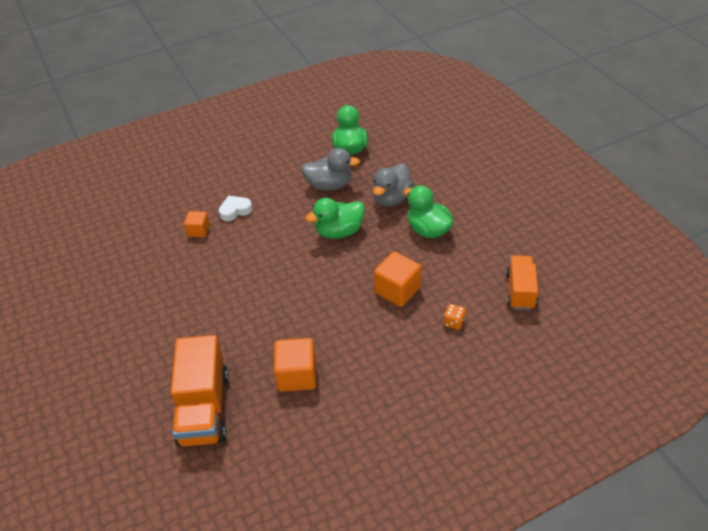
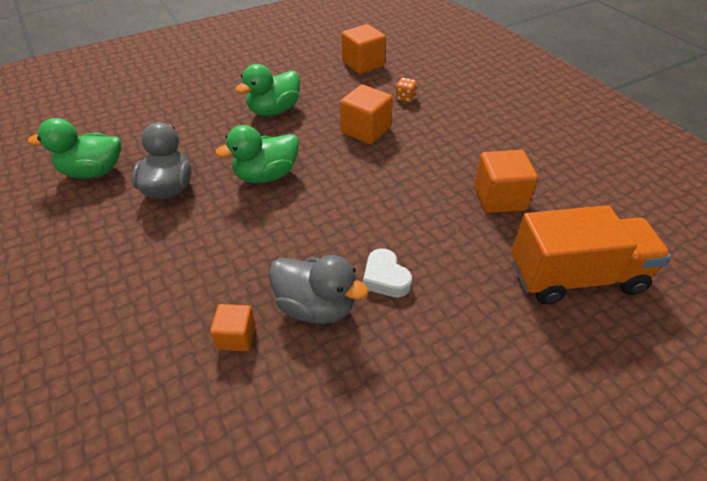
camera: 95 degrees left, 0 degrees up
white heart [219,196,253,221] -> white heart moved to [363,249,412,297]
green duck [305,198,365,239] -> green duck turned 90 degrees clockwise [215,125,299,183]
grey duck [372,164,414,207] -> grey duck moved to [269,255,369,324]
orange truck [506,255,538,310] -> orange cube [342,24,386,74]

